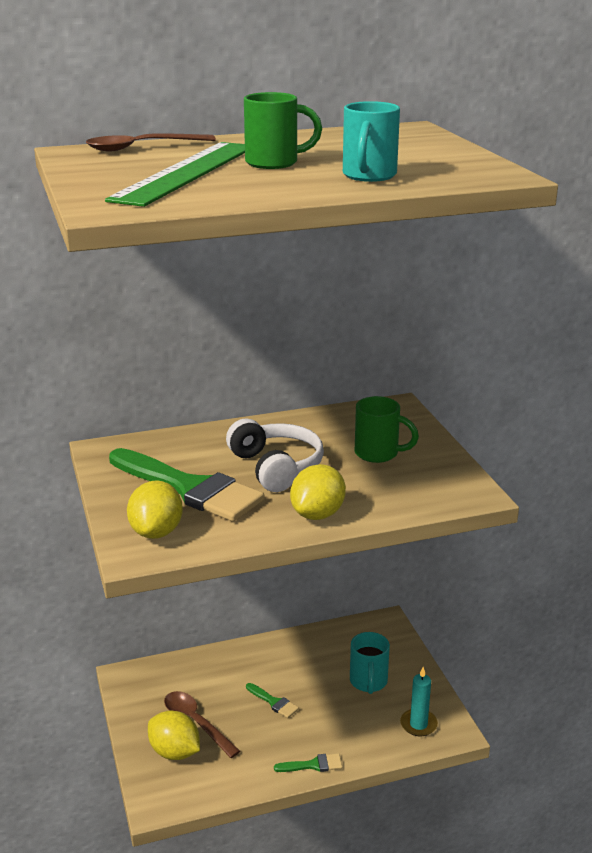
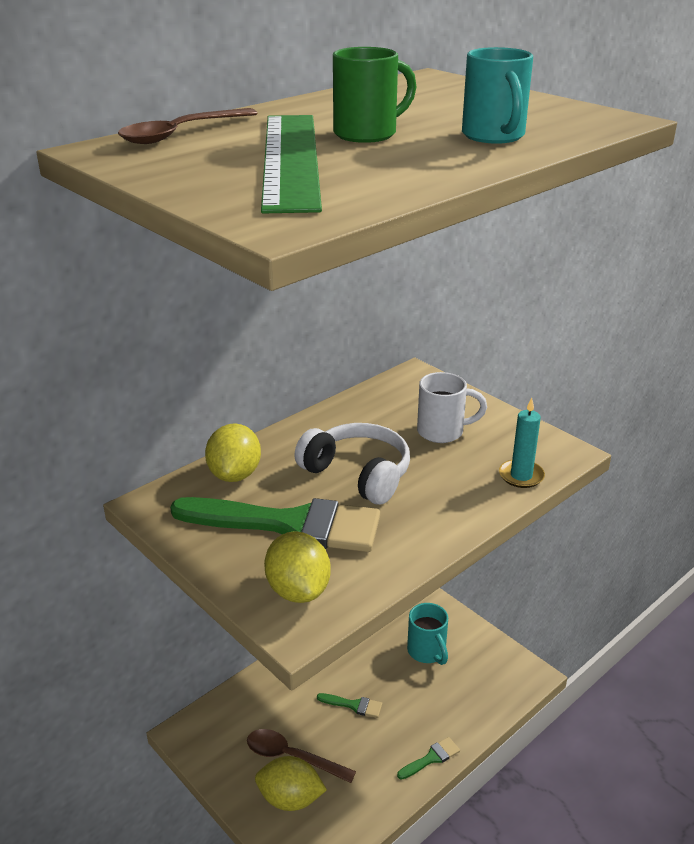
camera: 25 degrees left, 5 degrees up
yellow lemon [290,464,346,520] -> yellow lemon moved to [205,424,261,482]
green mug [355,396,419,463] -> white mug [417,372,487,443]
turquoise candle [400,667,438,736] -> turquoise candle moved to [499,398,545,488]

